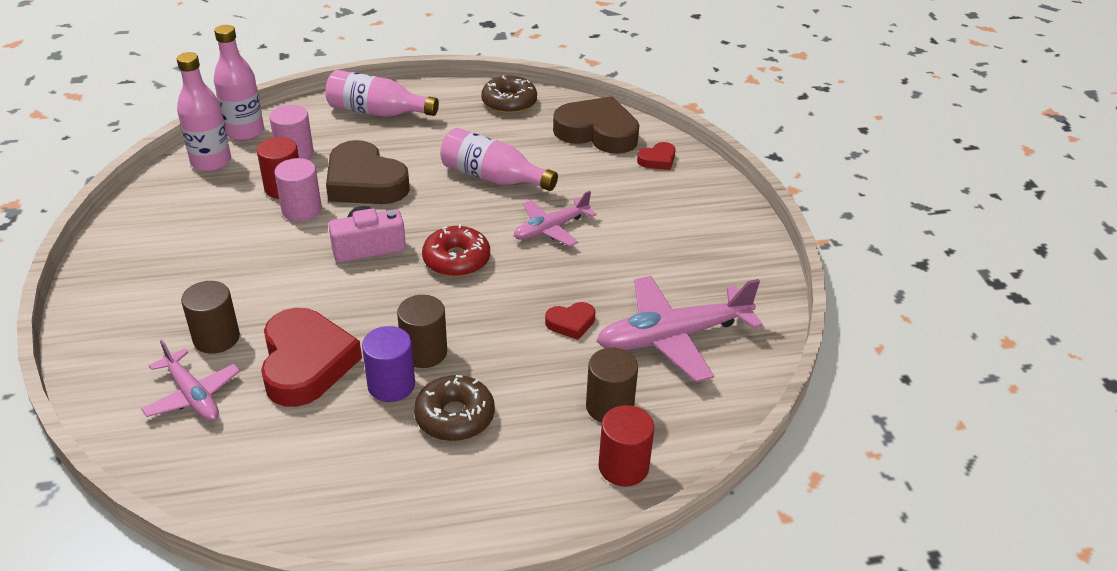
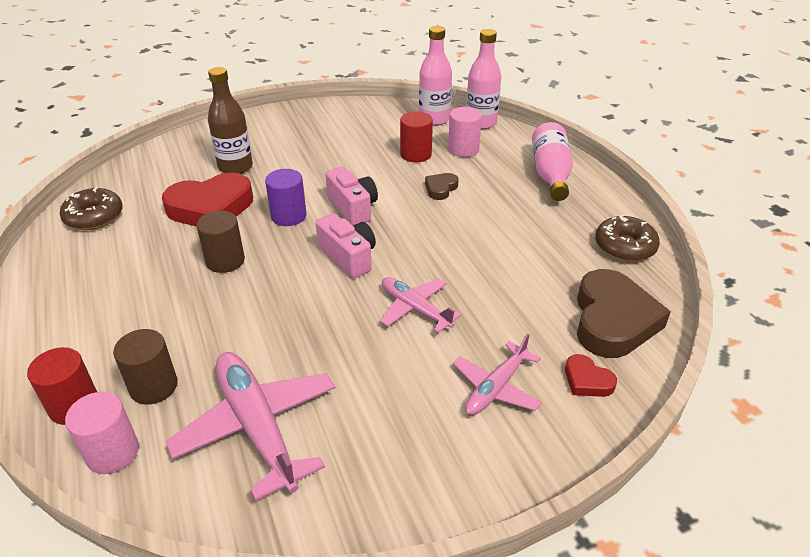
camera: 80 degrees right, 0 degrees up
pink plane [141,340,240,421] -> pink plane moved to [453,333,542,415]
brown cylinder [181,281,240,354] -> brown bottle [208,67,253,174]
pink cylinder [275,158,322,222] -> pink cylinder moved to [65,392,139,474]
brown heart [326,140,410,204] -> brown heart [425,173,459,200], size x0.47
purple cylinder [362,326,415,402] -> purple cylinder moved to [265,169,307,226]
brown donut [414,375,495,441] -> brown donut moved to [60,188,123,230]
red donut [422,224,490,277] -> pink camera [316,213,376,278]
pink bottle [440,128,558,191] -> none
red heart [545,302,595,340] -> none

